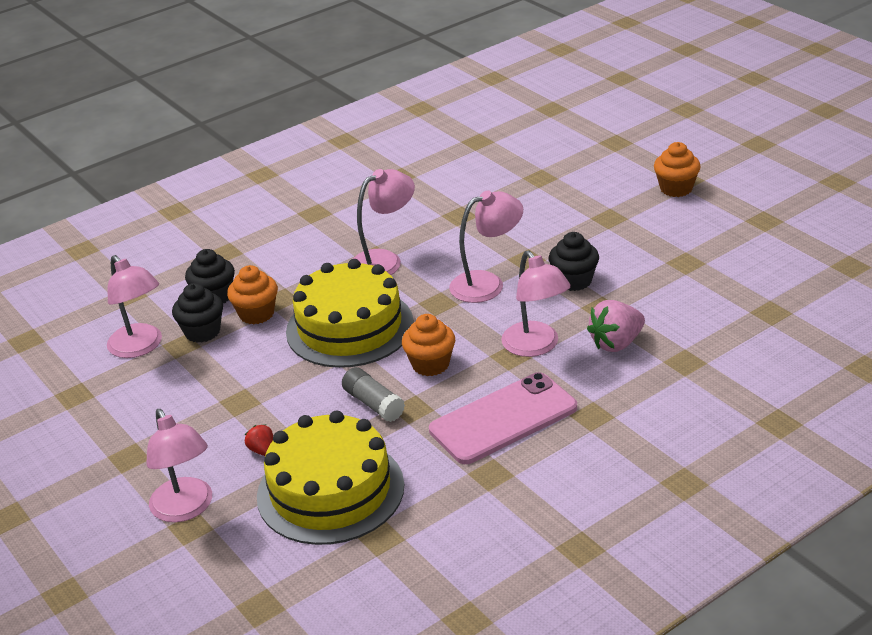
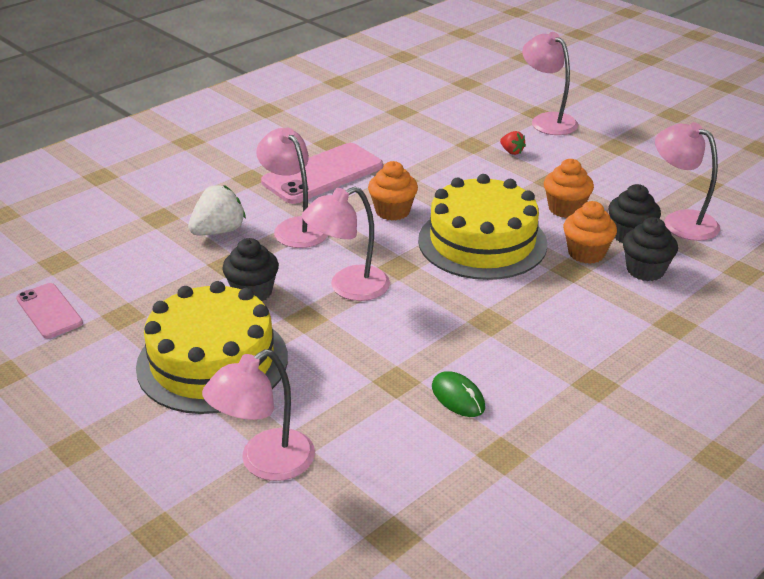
camera: 170 degrees right, 0 degrees up
yellow cake [257,411,404,545] -> yellow cake moved to [136,281,288,414]
grey glue stick [342,367,405,422] -> none
pink lamp [353,169,415,275] -> pink lamp moved to [202,349,315,481]
pink strawberry [587,300,645,352] -> white strawberry [188,185,246,235]
orange cupcake [654,142,701,197] -> orange cupcake moved to [544,159,594,218]
none -> pink phone [16,283,83,338]
none -> green mouse [432,371,485,417]

